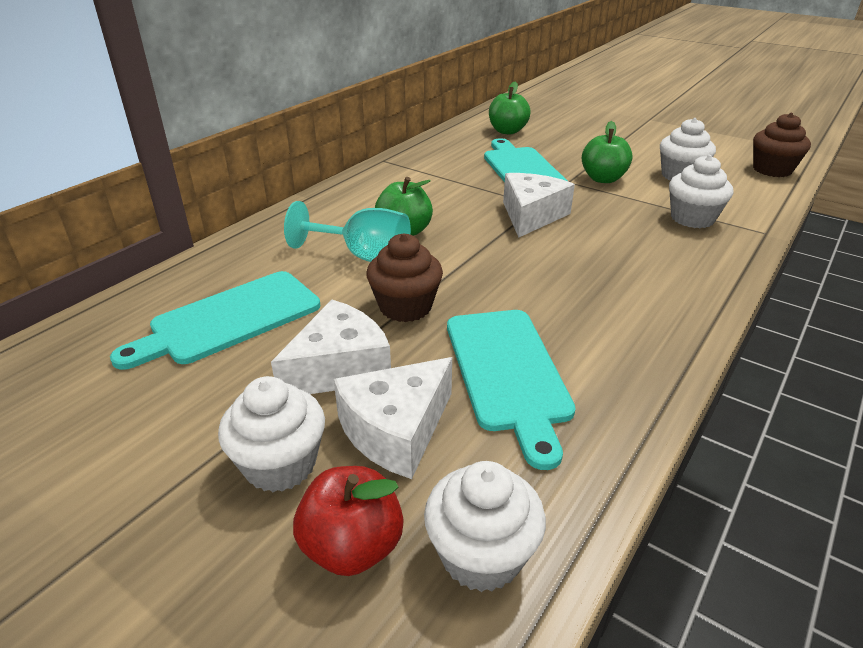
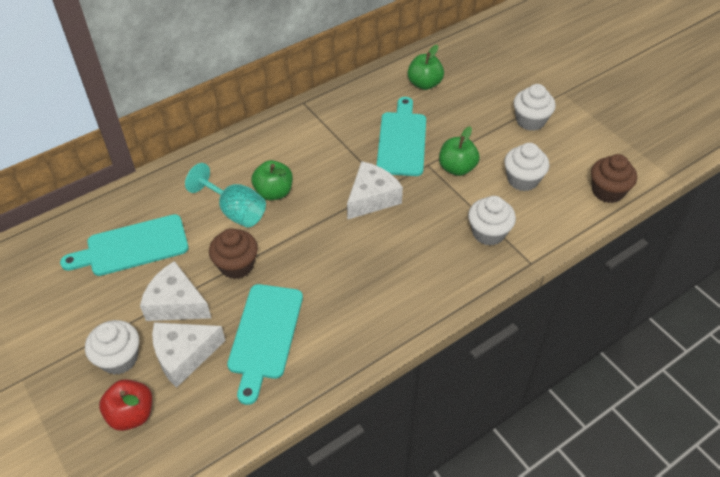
camera: 20 degrees right, 15 degrees up
white cheese [271,299,391,394] -> white cheese turned 135 degrees counterclockwise [140,261,211,321]
white cupcake [424,461,546,592] -> white cupcake moved to [514,84,556,131]

